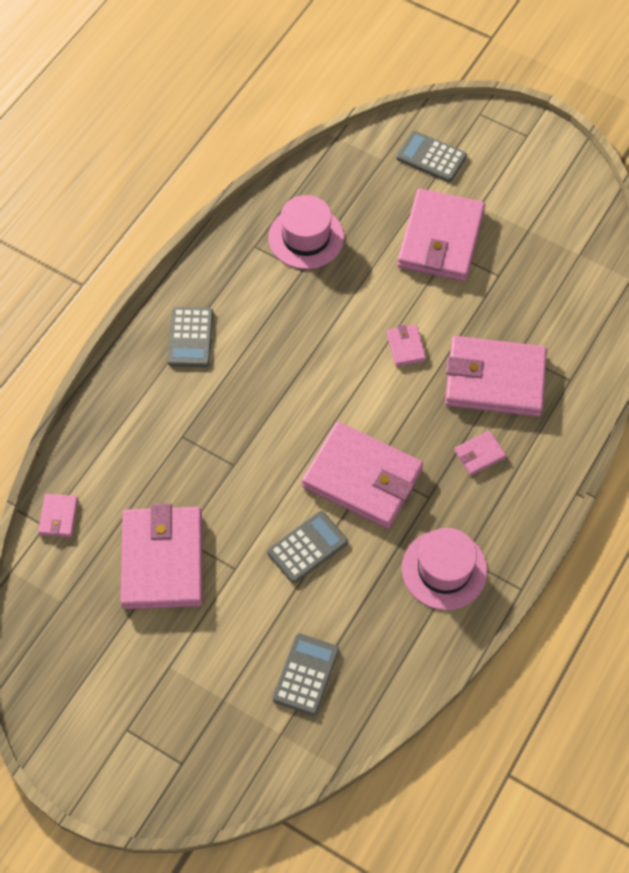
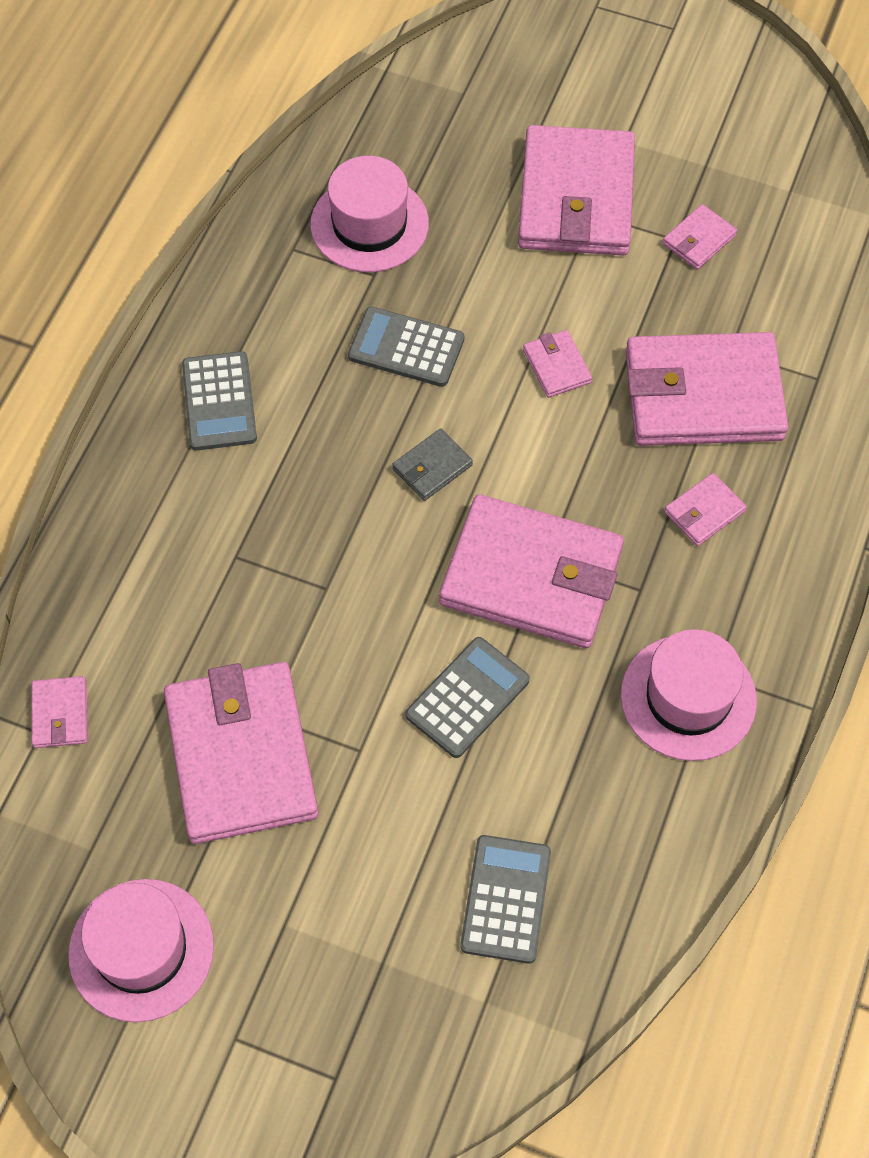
camera: 10 degrees left, 0 degrees up
grey calculator [396,131,467,182] -> grey calculator moved to [348,307,464,387]
none -> pink hat [68,879,214,1022]
none -> grey wallet [392,428,473,501]
none -> pink wallet [663,204,737,270]

